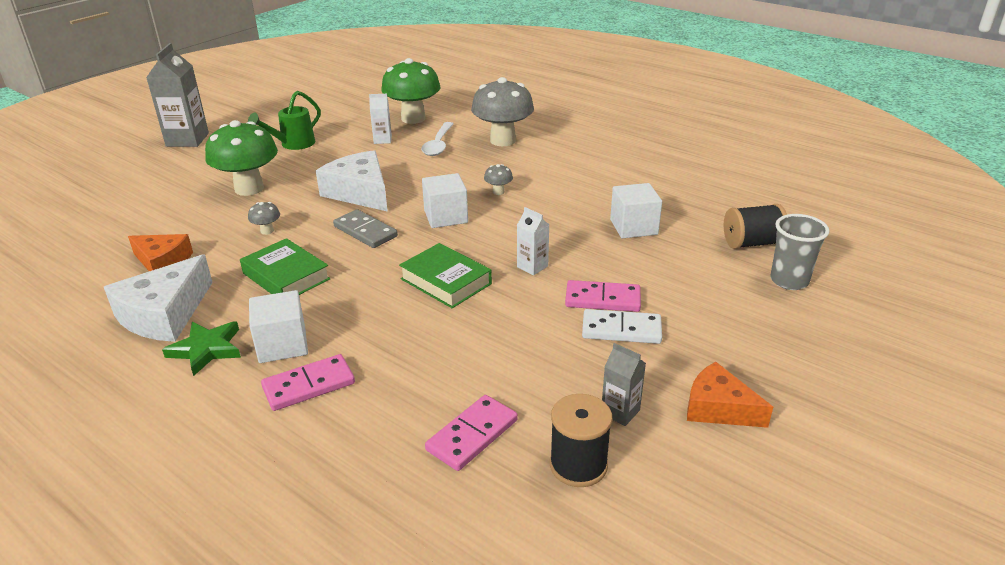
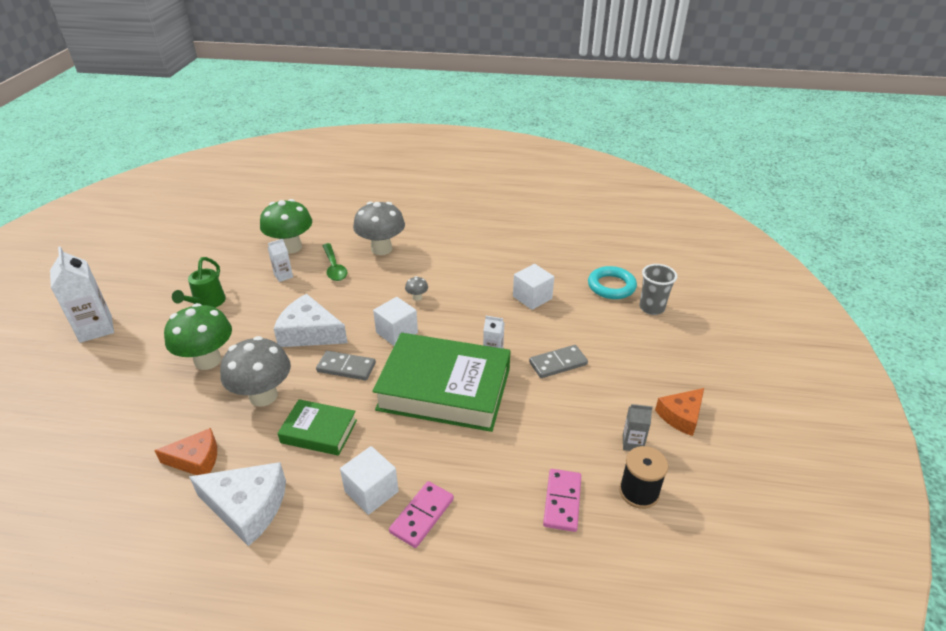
camera: 30 degrees left, 5 degrees up
white cheese [104,254,213,342] -> white cheese turned 75 degrees counterclockwise [189,462,286,546]
grey carton [146,43,209,147] -> white carton [50,246,114,343]
green star [162,321,241,376] -> none
grey mushroom [248,202,280,235] -> grey mushroom [220,336,291,407], size x2.41
green book [399,243,492,308] -> green book [372,333,510,432], size x1.99
white spoon [421,122,454,156] -> green spoon [322,243,347,281]
pink domino [565,280,641,312] -> grey domino [529,345,588,378]
white domino [582,309,662,344] -> none
orange cheese [687,362,773,428] -> orange cheese turned 45 degrees counterclockwise [655,388,704,436]
black spool [724,204,787,249] -> turquoise ring [588,266,637,299]

